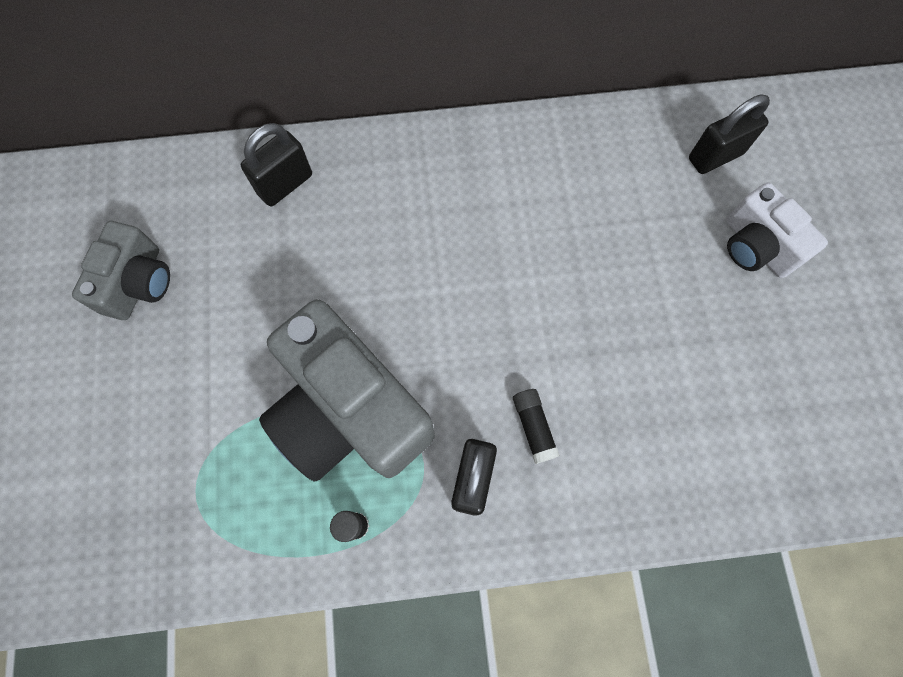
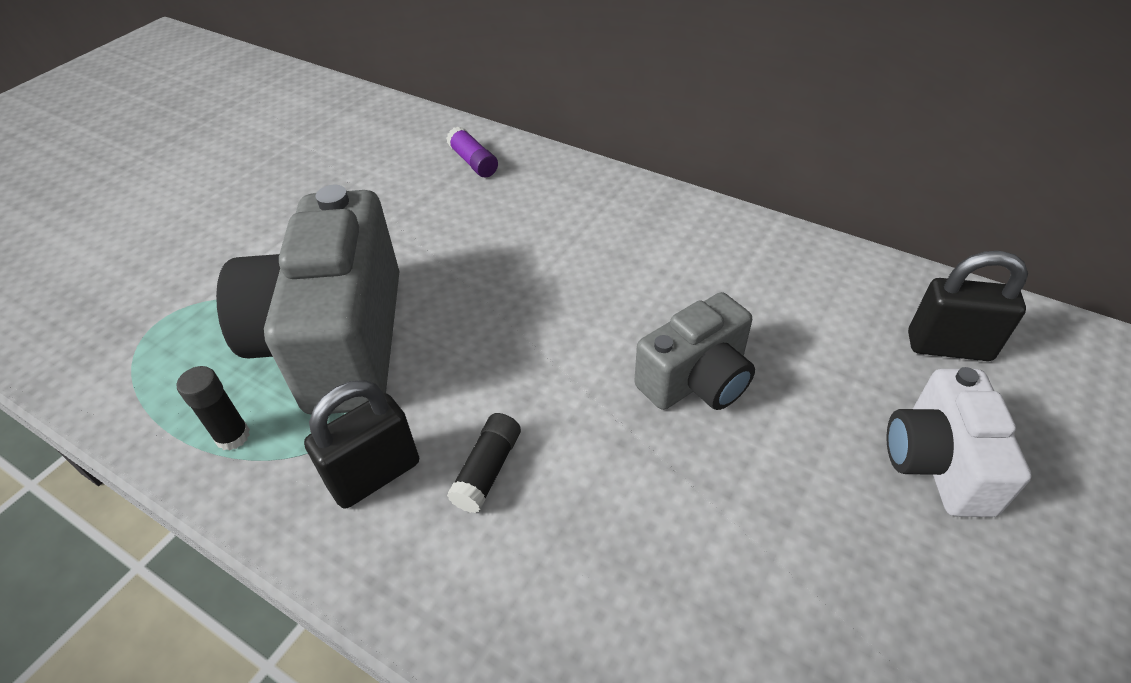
camera: 40 degrees right, 25 degrees down
grey camera [72,221,170,320] -> grey camera moved to [634,292,755,410]
black padlock [241,123,312,206] -> purple glue stick [446,126,498,178]

